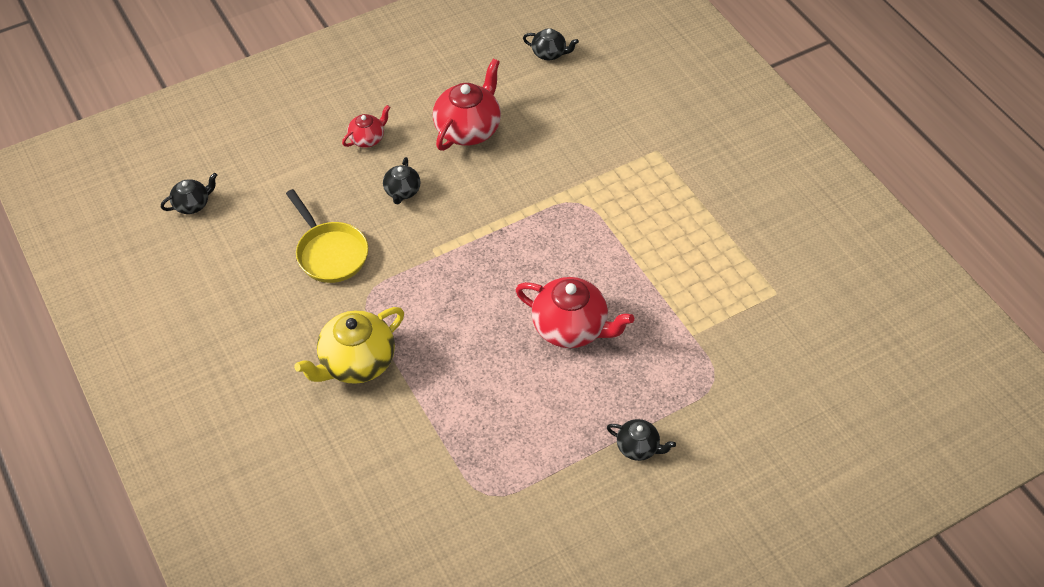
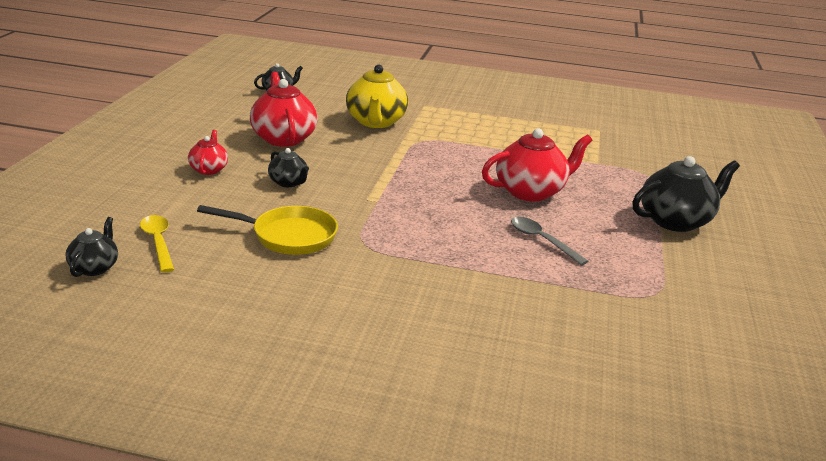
camera: 50 degrees left, 25 degrees down
yellow teapot [294,307,404,384] -> yellow teapot moved to [346,65,408,128]
black teapot [607,419,676,461] -> black teapot [632,156,740,232], size x1.86
none -> yellow spoon [140,215,174,273]
none -> grey spoon [511,217,589,265]

